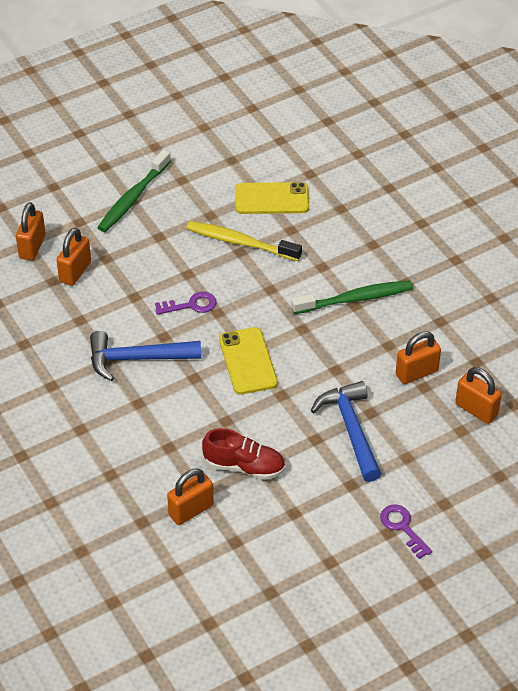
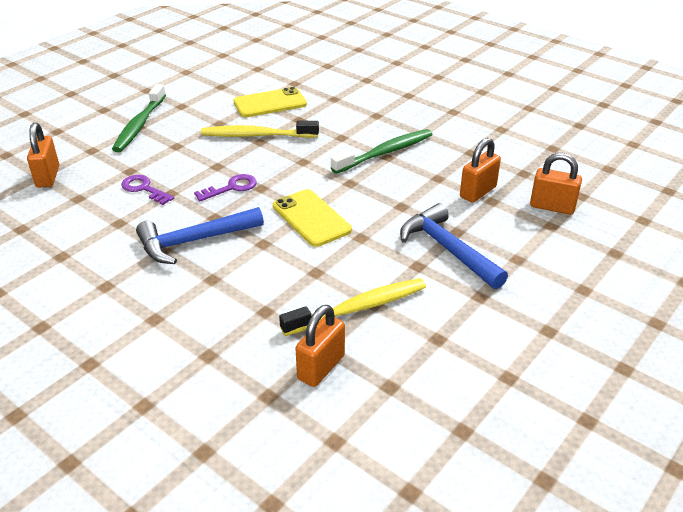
camera: 20 degrees left, 10 degrees down
orange padlock [57,228,91,286] -> none
red shoe [202,428,285,480] -> yellow toothbrush [279,278,426,336]
purple key [380,504,432,559] -> purple key moved to [121,175,174,205]

